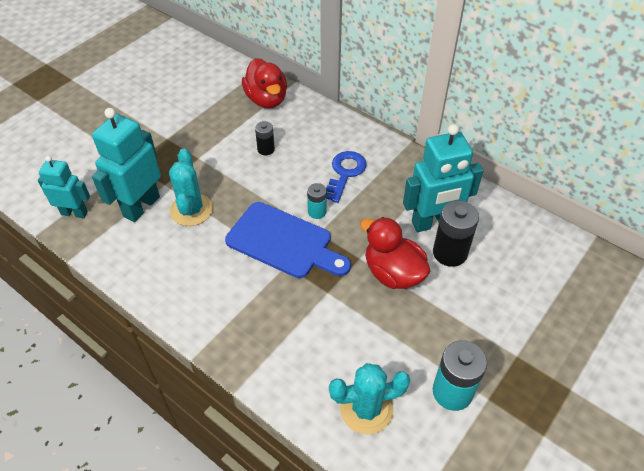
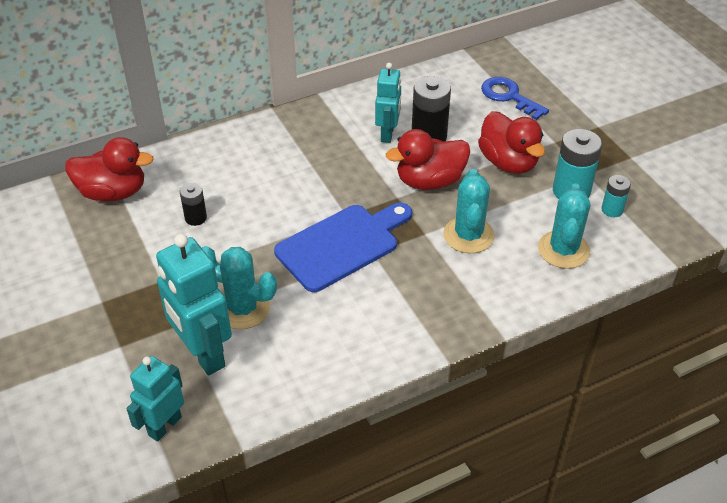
camera: 65 degrees left, 5 degrees down
turquoise battery [307,183,327,219] -> turquoise battery moved to [601,175,631,217]
blue key [326,151,367,203] -> blue key moved to [481,77,549,120]
turquoise robot [403,124,484,232] -> turquoise robot [375,63,401,143], size x0.63
none -> turquoise cactus [443,169,495,253]
none -> red duck [478,111,545,174]

